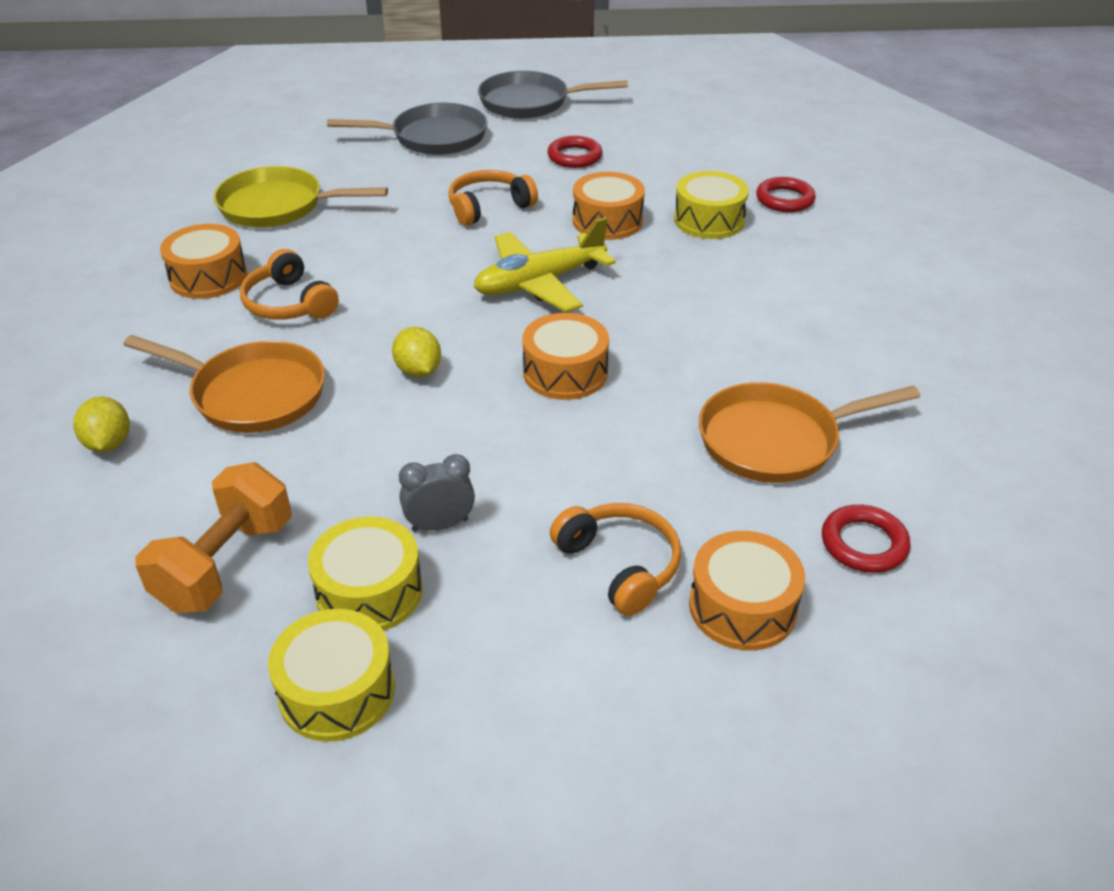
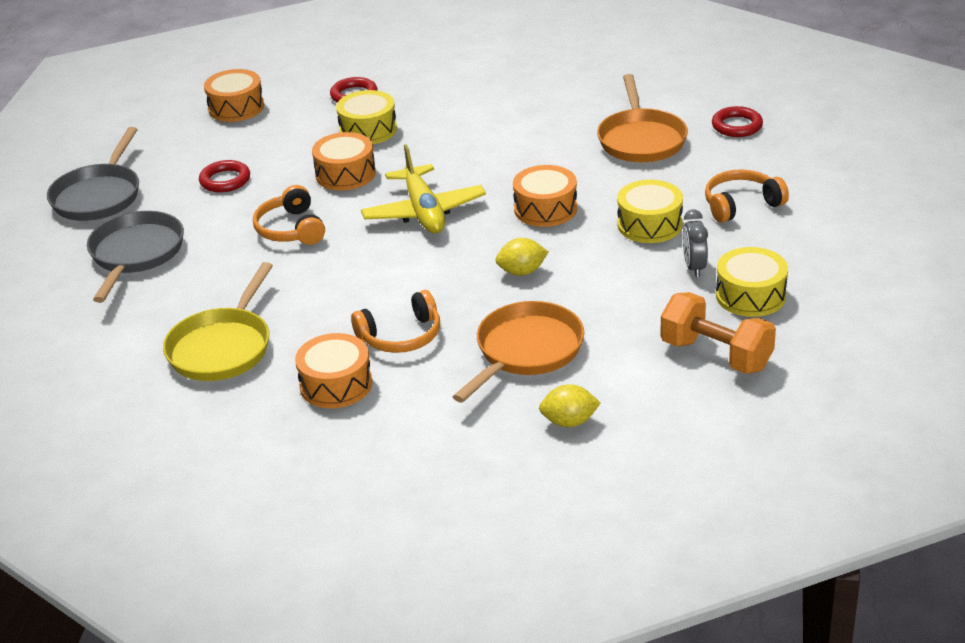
camera: 75 degrees left, 5 degrees down
yellow drum [268,609,395,742] -> yellow drum moved to [617,180,683,243]
orange drum [689,531,805,651] -> orange drum moved to [204,69,264,122]

